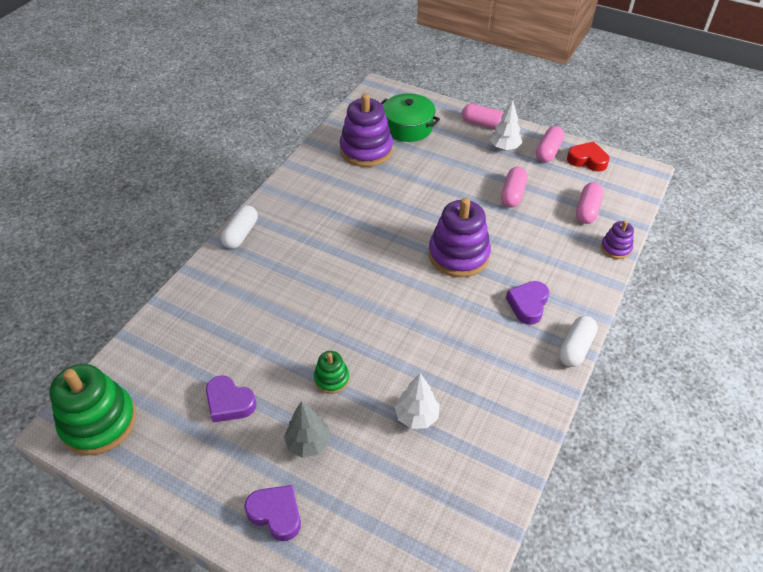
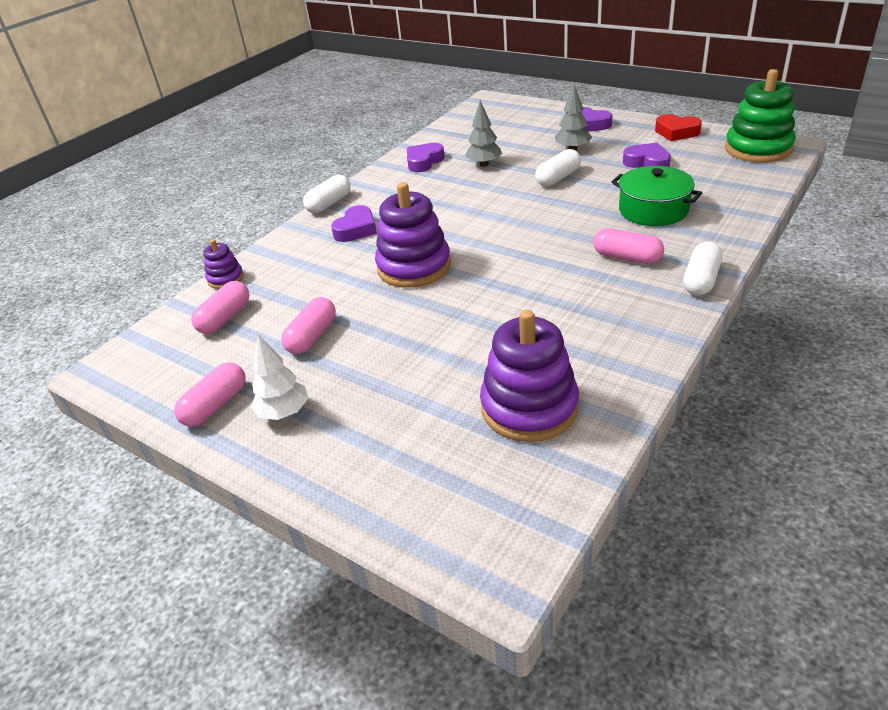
camera: 170 degrees left, 10 degrees down
green stacking toy [314,351,350,394] -> white capsule [535,149,581,187]
green pot [381,93,440,142] -> green pot moved to [612,166,702,226]
white tree [395,373,440,429] -> grey tree [465,100,502,167]
pink capsule [462,104,504,130] -> pink capsule moved to [594,228,664,264]
red heart [567,142,610,172] -> red heart moved to [655,114,702,141]
none -> purple heart [407,143,445,172]

